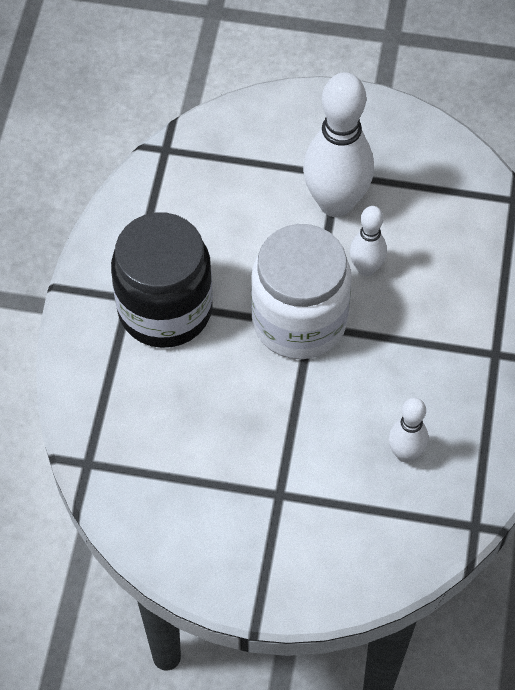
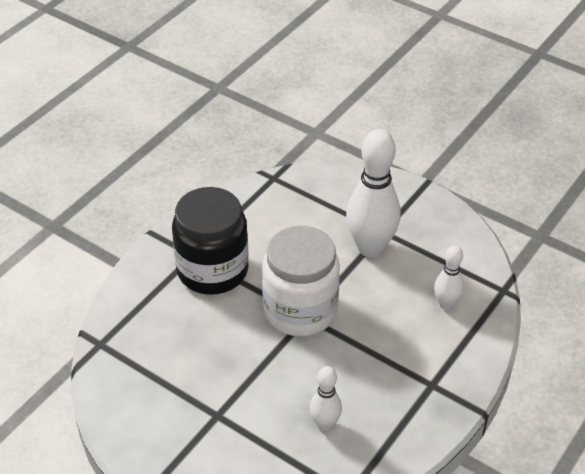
camera: 25 degrees right, 15 degrees down
white bowling pin [350,206,387,276] -> white bowling pin moved to [434,245,464,310]

